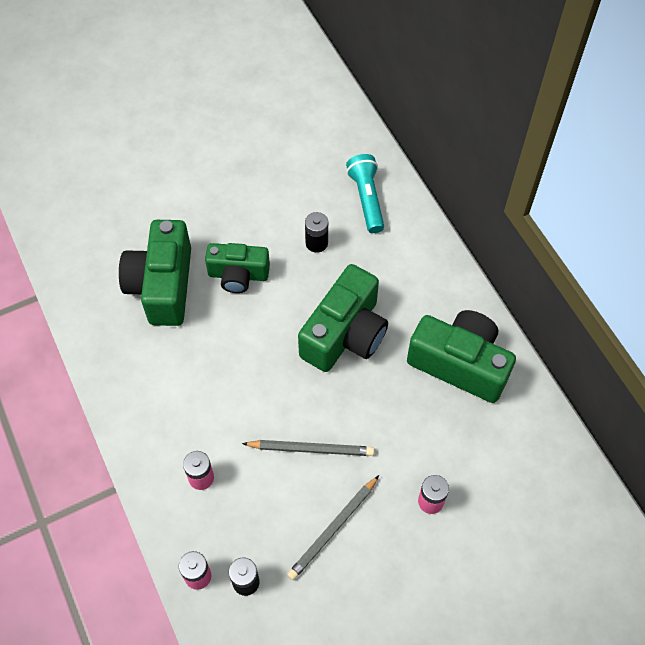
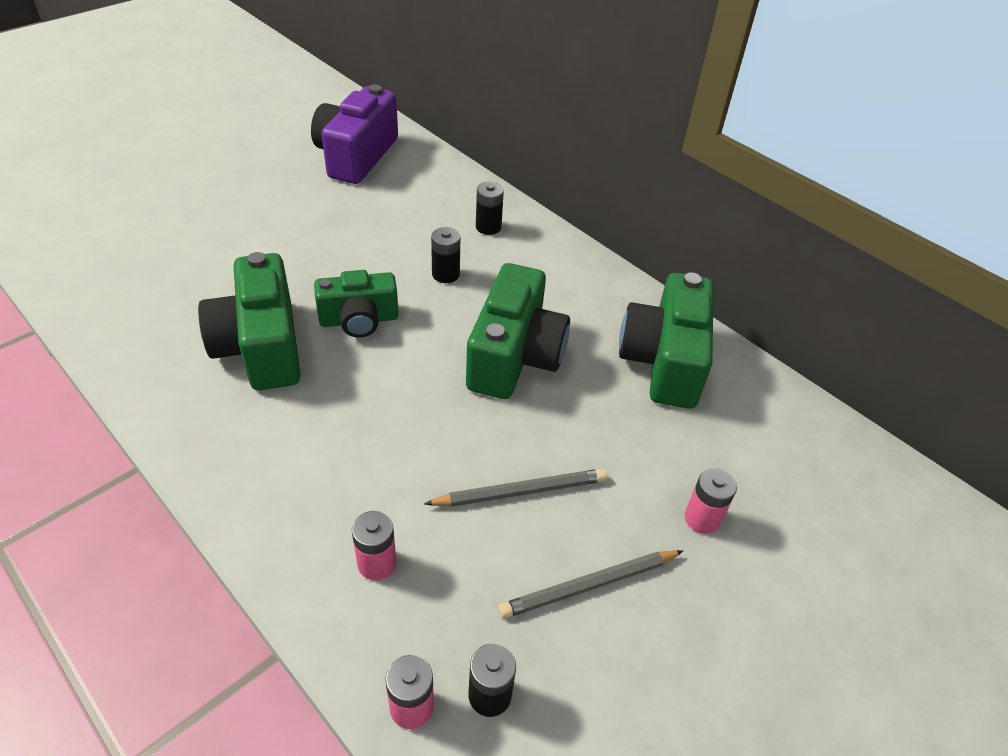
camera: 20 degrees left, 15 degrees down
grey pencil [287,475,379,580] -> grey pencil turned 45 degrees clockwise [498,550,683,619]
turquoise flashlight [346,154,384,233] -> black battery [476,182,504,235]
green camera [407,310,516,403] -> green camera turned 90 degrees counterclockwise [619,272,714,409]
none -> purple camera [311,85,398,184]

